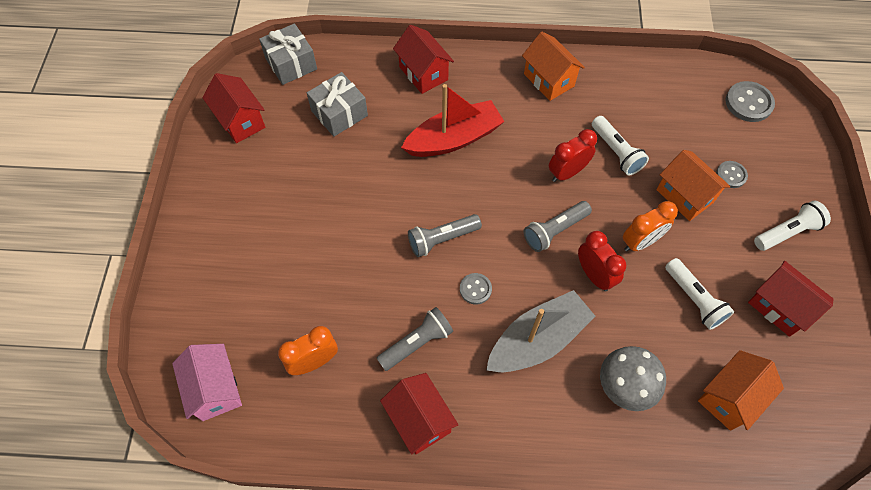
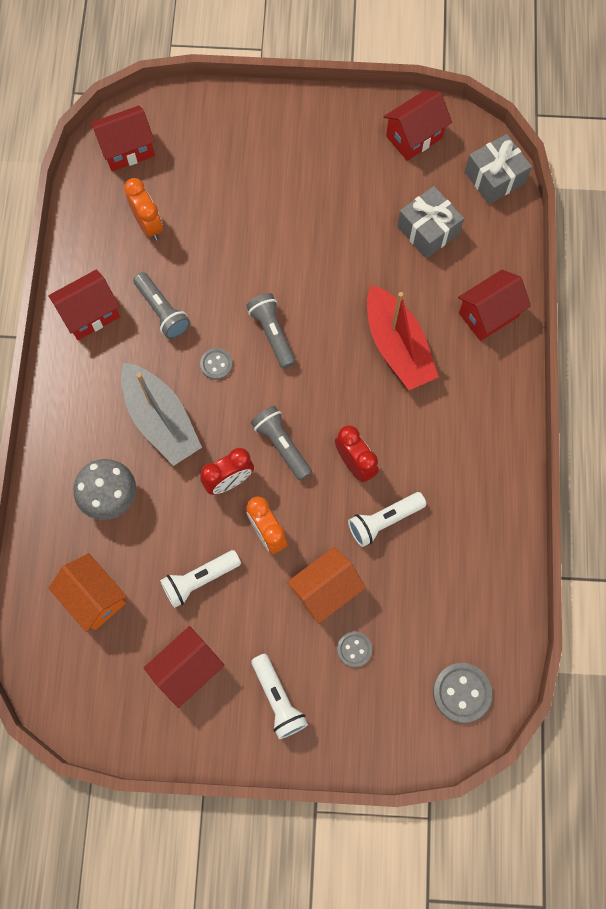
camera: 90 degrees right, 10 degrees up
pink house [172,344,242,421] -> red house [90,106,155,171]
orange house [522,32,585,101] -> none

